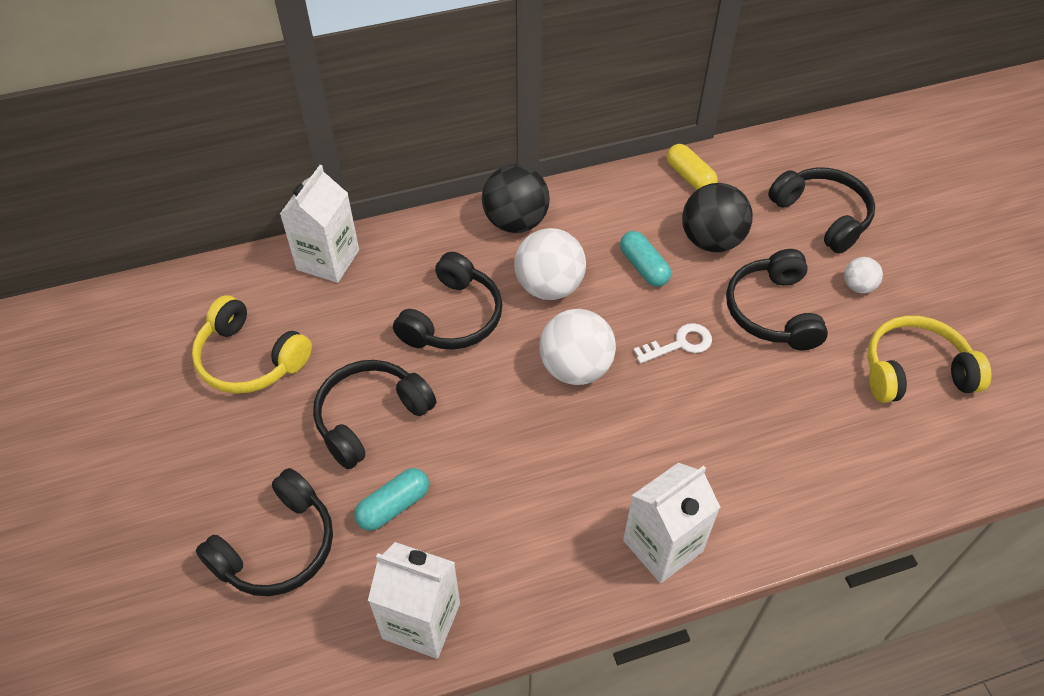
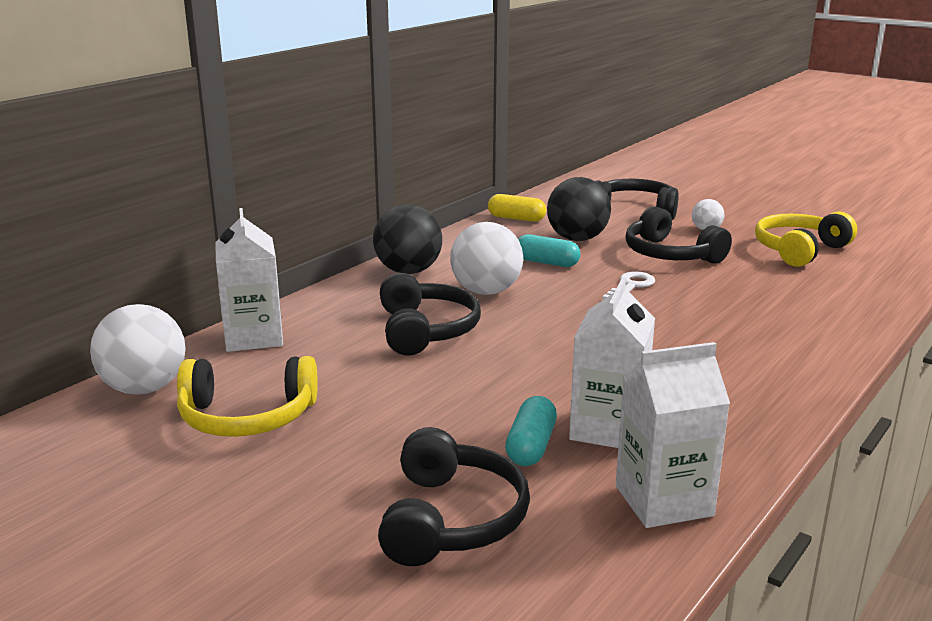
camera: 35 degrees left, 30 degrees down
black headphones [313,360,436,469] -> none
white ball [539,309,616,385] -> white ball moved to [90,304,186,395]
white carton [623,463,720,583] -> white carton moved to [569,277,655,448]

